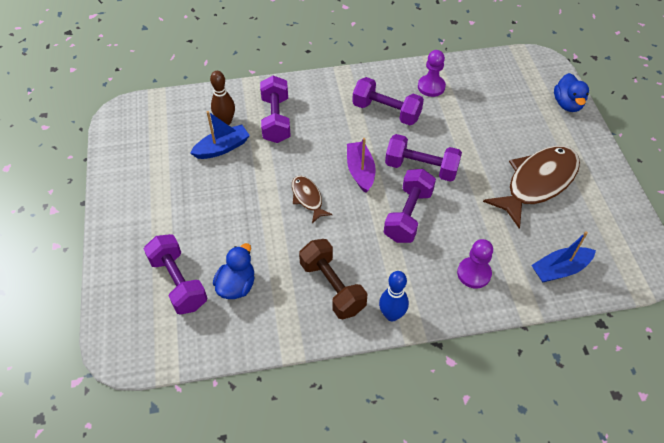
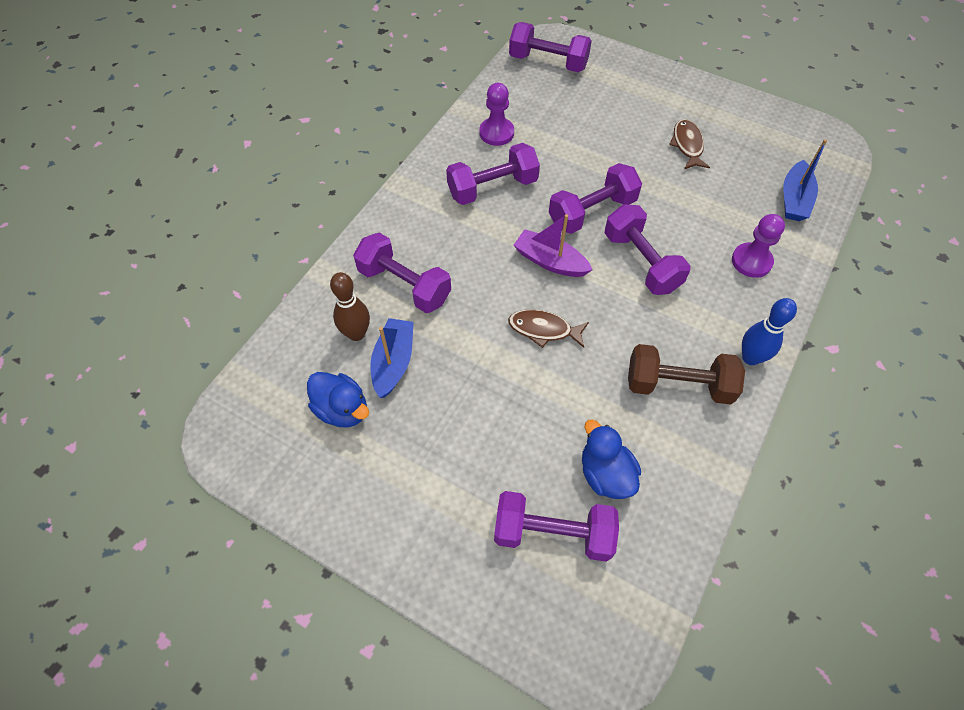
camera: 50 degrees left, 5 degrees up
brown fish [483,145,580,229] -> brown fish [669,119,710,169], size x0.50
blue duck [554,73,589,112] -> blue duck moved to [307,372,369,428]
none -> purple dumbbell [509,22,592,72]

